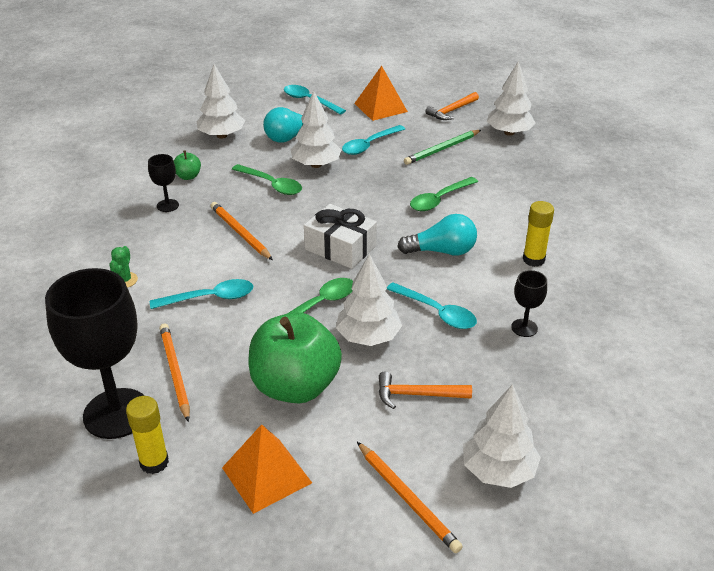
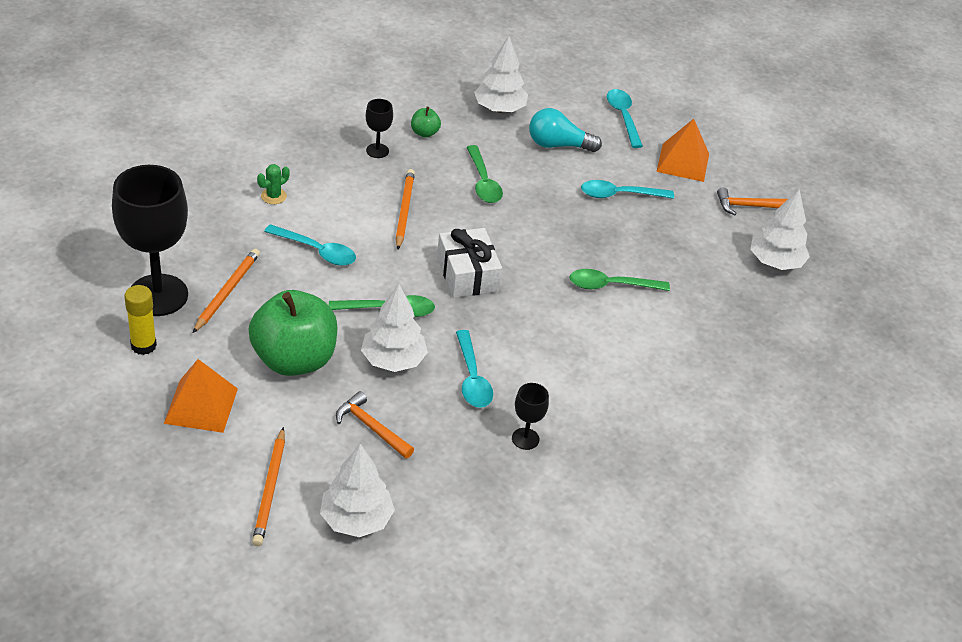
camera: 35 degrees right, 5 degrees up
white tree [291,91,341,168] -> none
turquoise light bulb [397,214,477,256] -> none
green pencil [404,130,481,165] -> none
yellow glue stick [523,201,554,267] -> none

